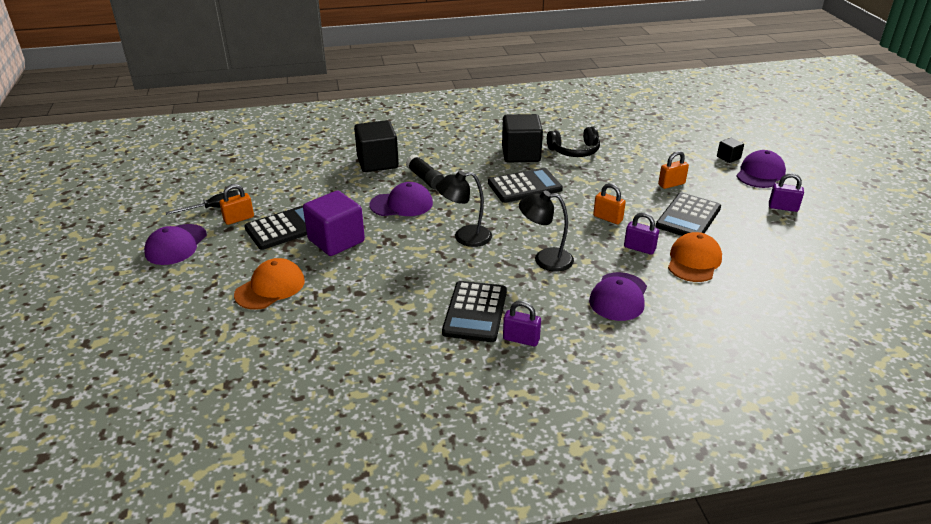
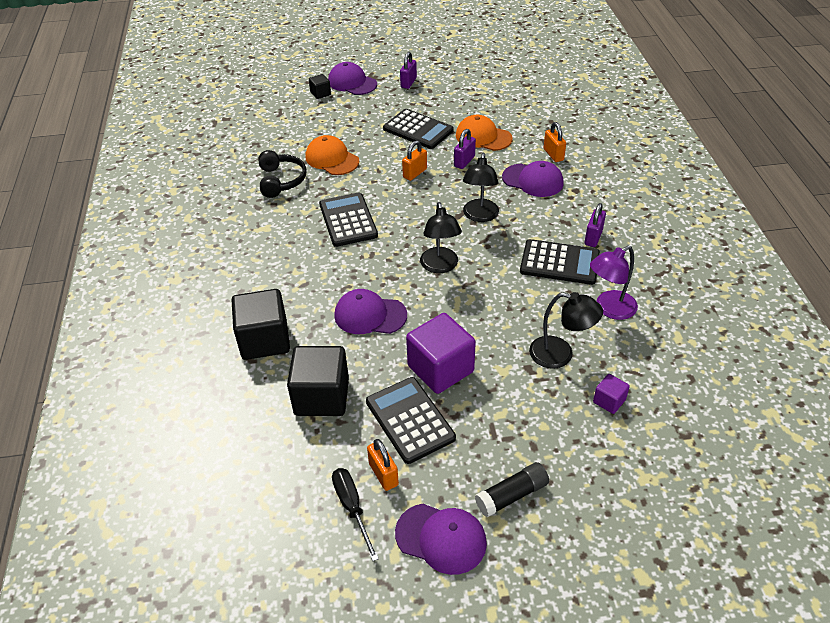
camera: 85 degrees left, 10 degrees up
orange cap [234,258,305,310] -> orange cap moved to [305,135,359,175]
purple cap [369,182,433,216] -> purple cap turned 75 degrees counterclockwise [334,289,407,334]
black glue stick [406,155,444,189] -> black glue stick moved to [475,462,549,517]
black cube [502,114,543,163] -> black cube moved to [287,346,349,416]
orange padlock [658,151,689,189] -> orange padlock moved to [544,122,566,162]
none -> black lamp [529,292,603,369]
none -> purple lamp [590,246,638,320]
none -> purple cube [593,374,630,414]

